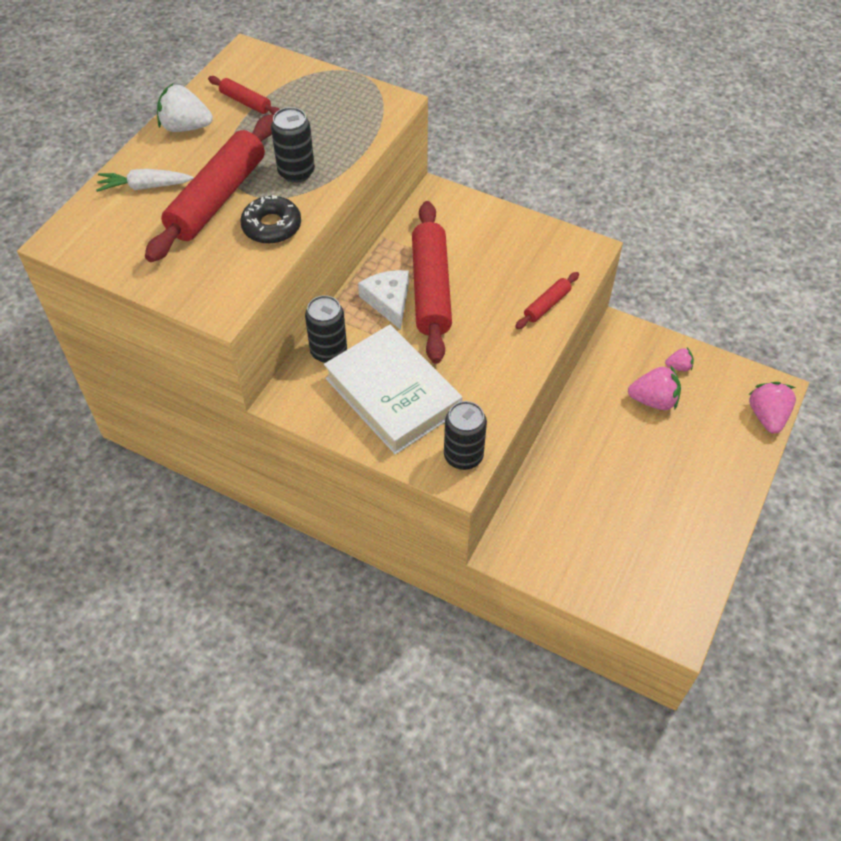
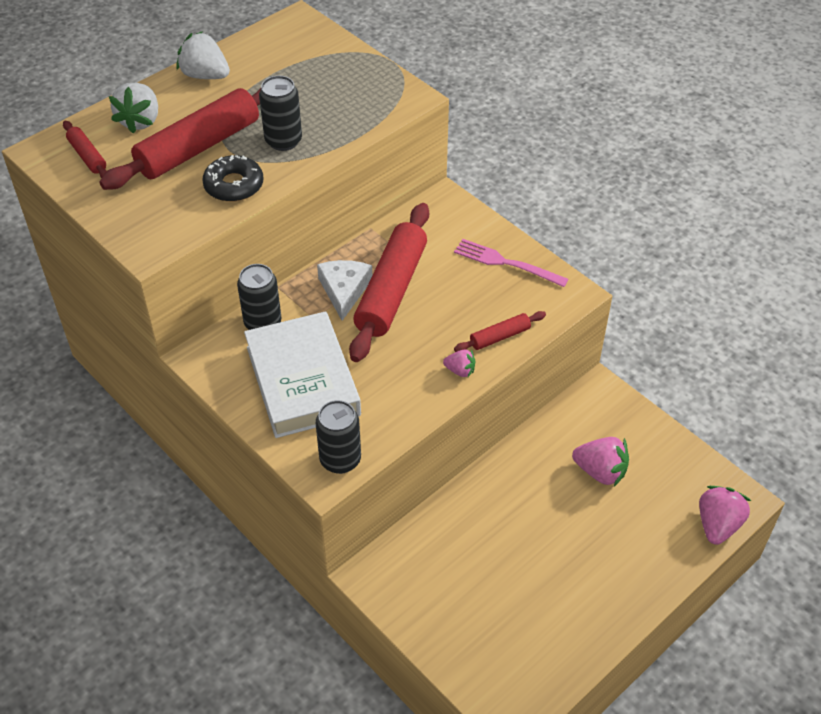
camera: 20 degrees right, 5 degrees down
white carrot [96,169,194,192] -> white strawberry [109,83,158,134]
red rolling pin [208,76,280,115] -> red rolling pin moved to [63,121,107,178]
pink strawberry [665,348,694,371] -> pink strawberry moved to [443,349,475,377]
none -> pink fork [454,239,569,287]

